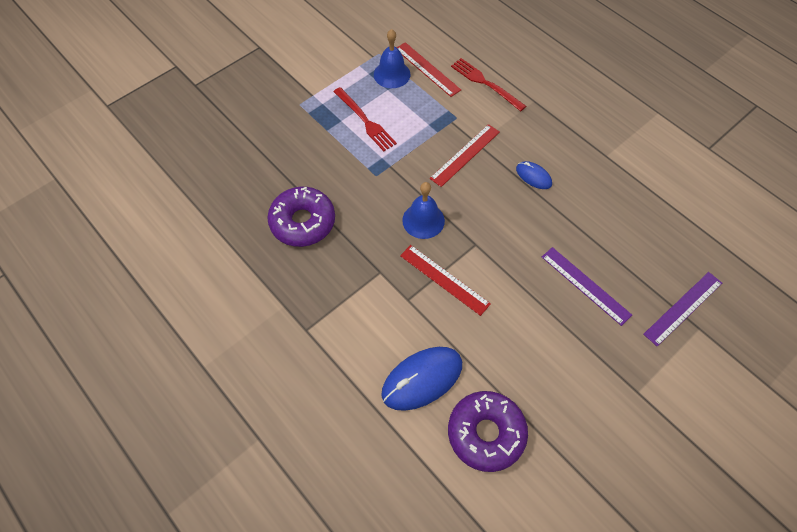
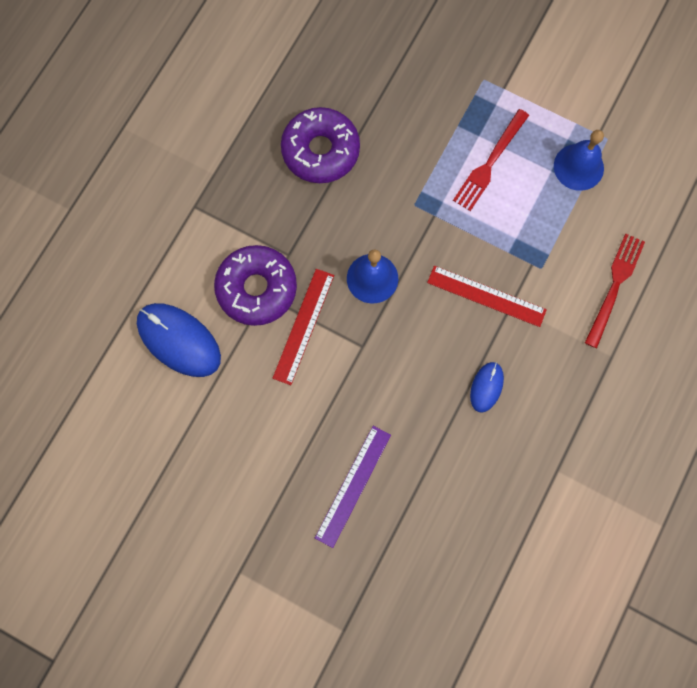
camera: 70 degrees right, 15 degrees up
red ruler [397,42,461,97] -> none
purple donut [448,391,528,472] -> purple donut moved to [214,245,297,326]
purple ruler [643,272,722,347] -> none

